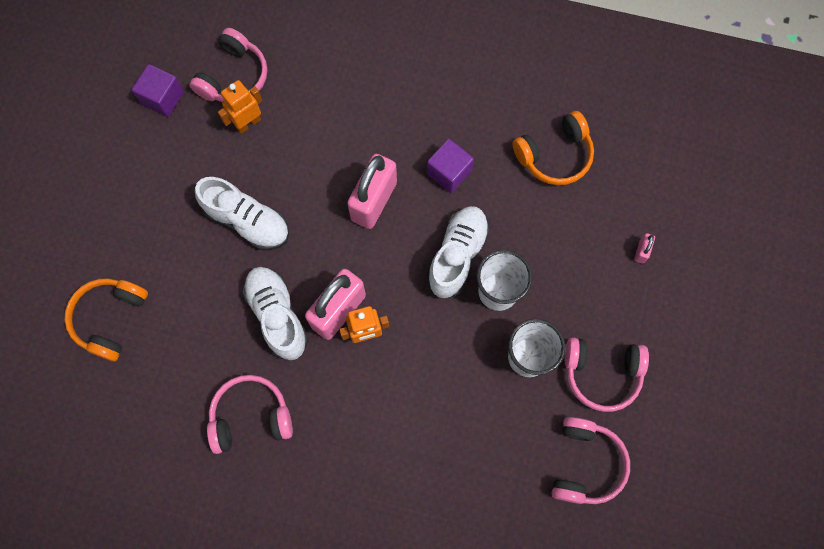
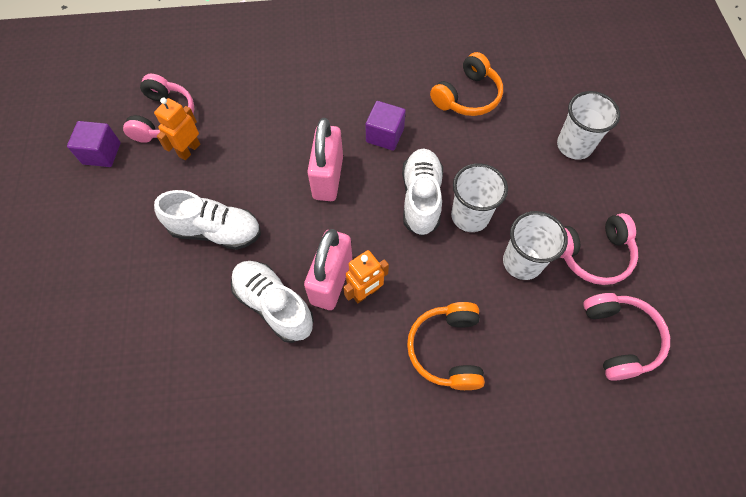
camera: 20 degrees left, 10 degrees down
orange headphones [64,278,148,362] -> orange headphones moved to [407,302,485,390]
pink headphones [207,375,293,454] -> none
pink padlock [634,233,655,264] -> white cup [557,91,620,160]

